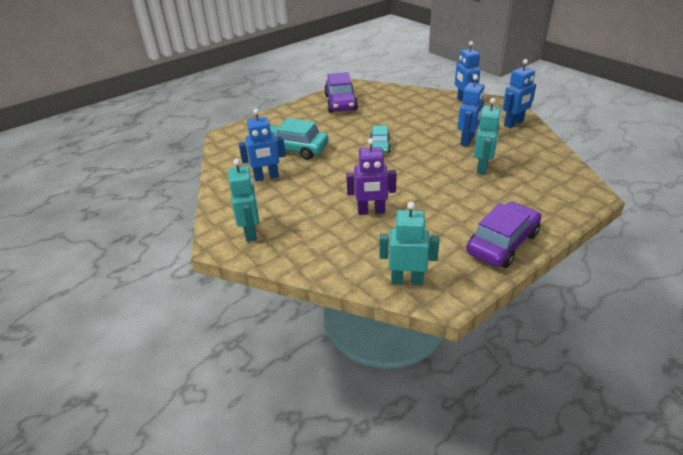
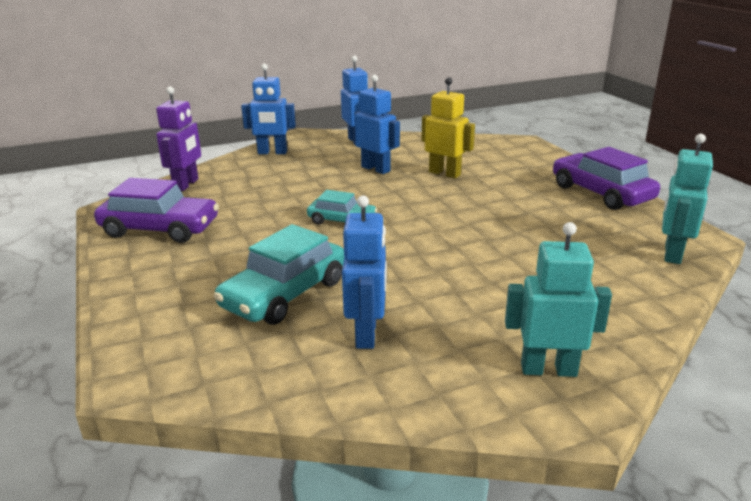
camera: 75 degrees left, 10 degrees down
purple robot [346,138,397,215] -> purple robot moved to [156,86,201,191]
turquoise robot [474,98,502,174] -> yellow robot [421,77,475,178]

